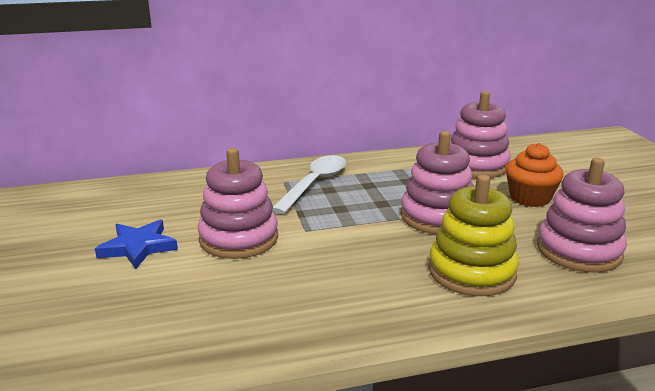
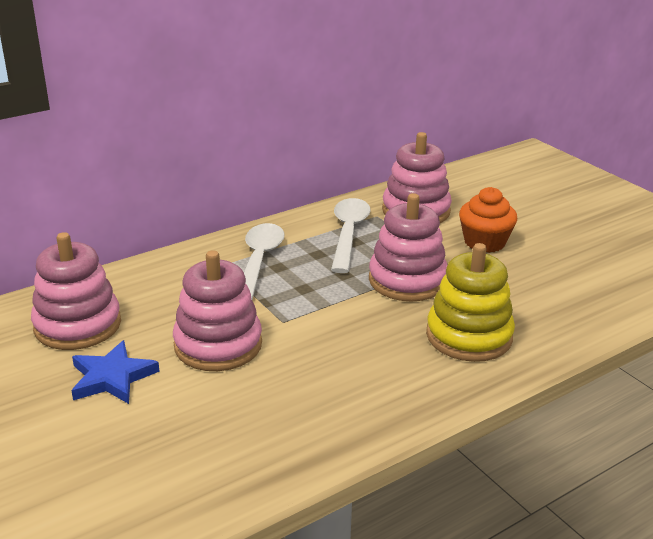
camera: 20 degrees left, 5 degrees up
pink stacking toy [537,158,627,273] -> pink stacking toy moved to [31,232,121,350]
none -> white spoon [331,198,371,273]

